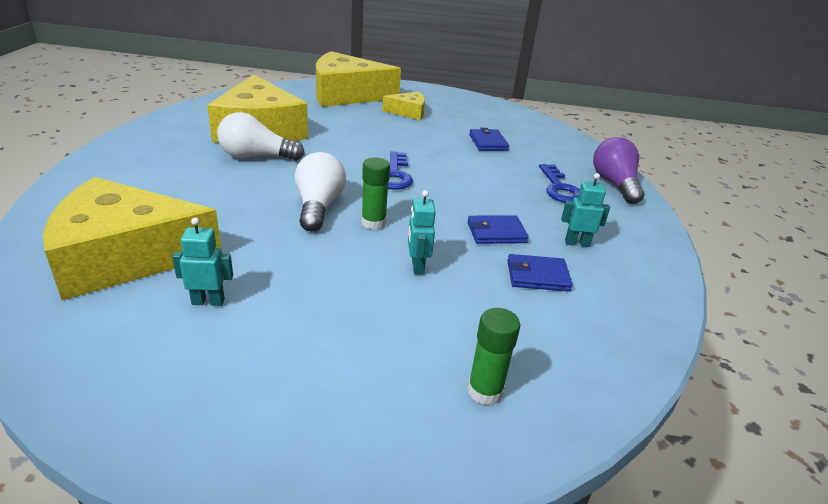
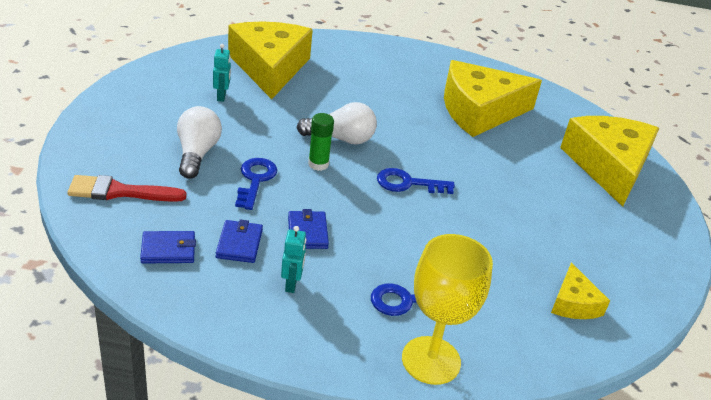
camera: 90 degrees right, 5 degrees up
white light bulb [217,112,305,161] -> white light bulb moved to [177,106,222,178]
yellow cheese [383,91,425,120] -> yellow cheese moved to [551,262,610,319]
turquoise robot [408,190,436,274] -> blue key [235,158,277,210]
green glue stick [468,308,521,405] -> red brush [67,175,187,202]
blue wallet [469,128,509,151] -> blue wallet moved to [140,231,196,264]
purple light bulb [593,137,645,204] -> yellow goblet [402,234,493,385]

